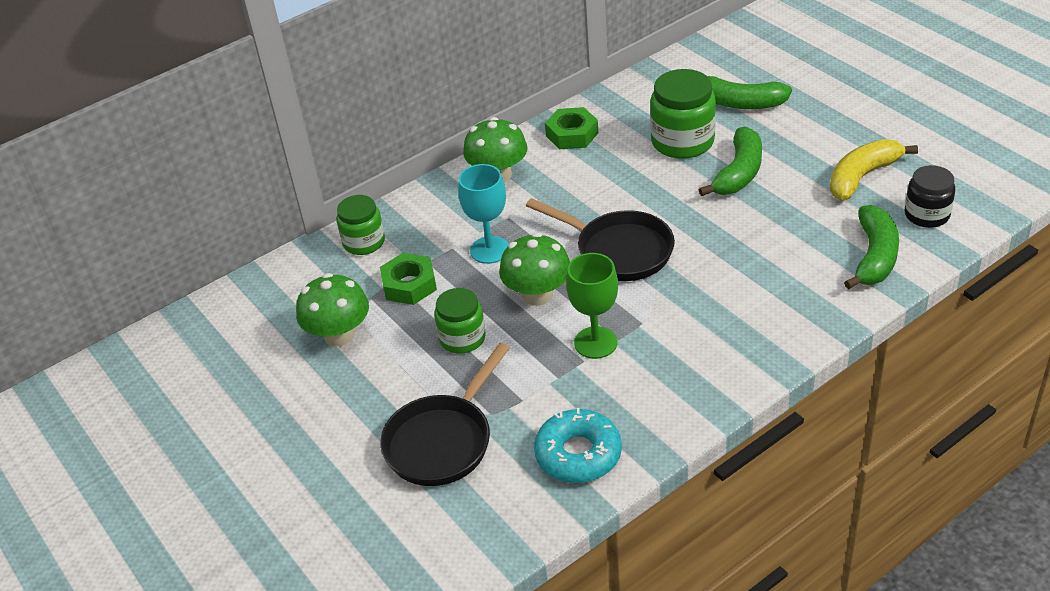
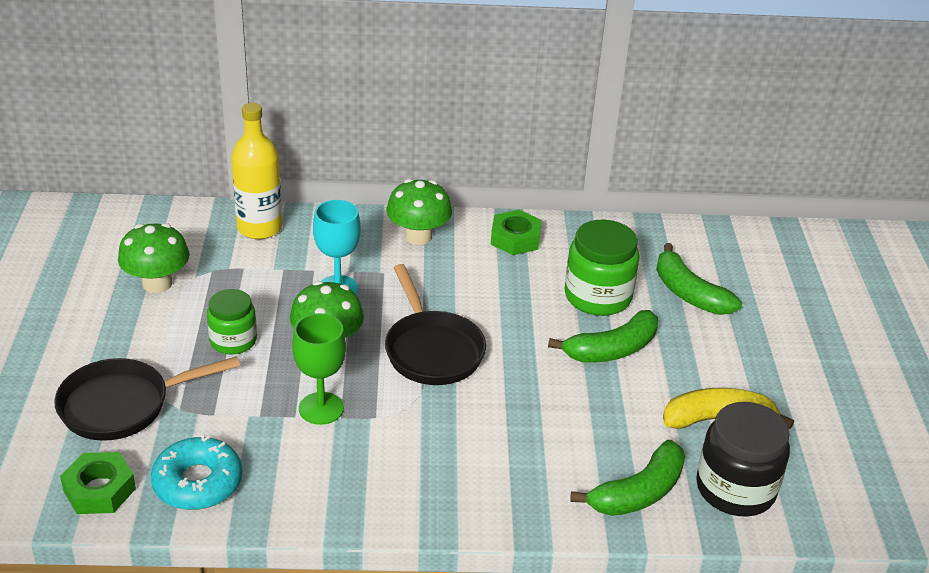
camera: 30 degrees right, 5 degrees down
green jar [337,195,385,255] -> yellow bottle [231,103,282,239]
green nut [380,253,437,305] -> green nut moved to [60,452,136,514]
black jar [905,165,955,228] -> black jar [696,402,790,517], size x1.56

